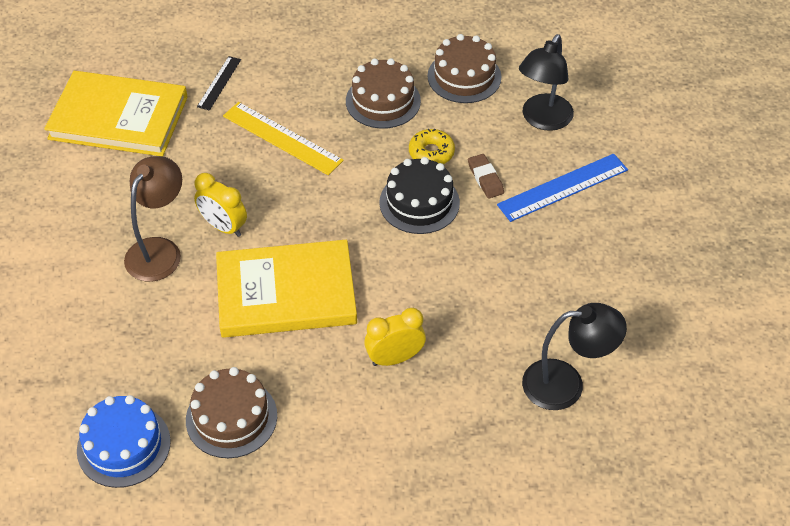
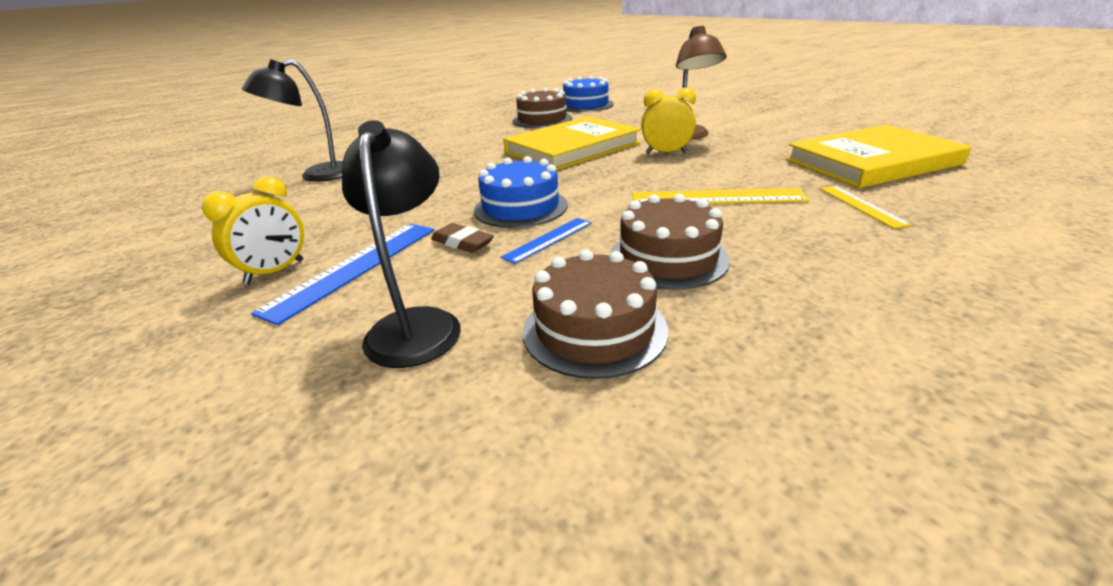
camera: 150 degrees right, 20 degrees down
black ruler [197,56,241,111] -> yellow ruler [820,186,911,229]
yellow clock [364,308,426,366] -> yellow clock moved to [202,176,304,284]
black cake [379,157,460,234] -> blue cake [474,156,568,228]
yellow donut [409,129,455,164] -> blue ruler [501,218,592,264]

